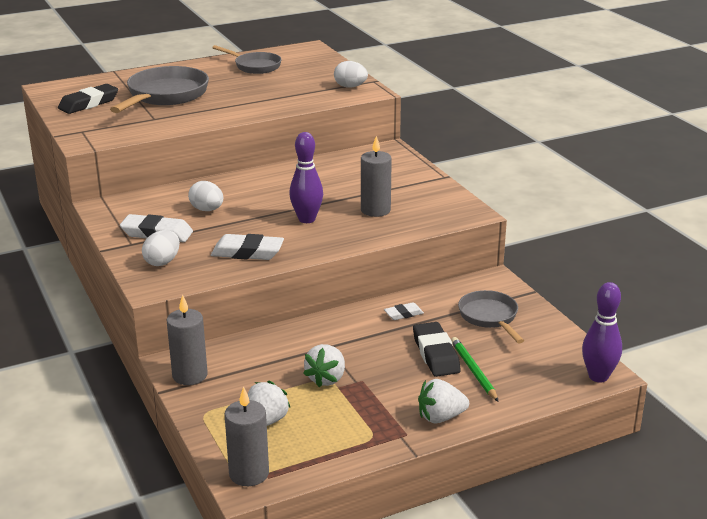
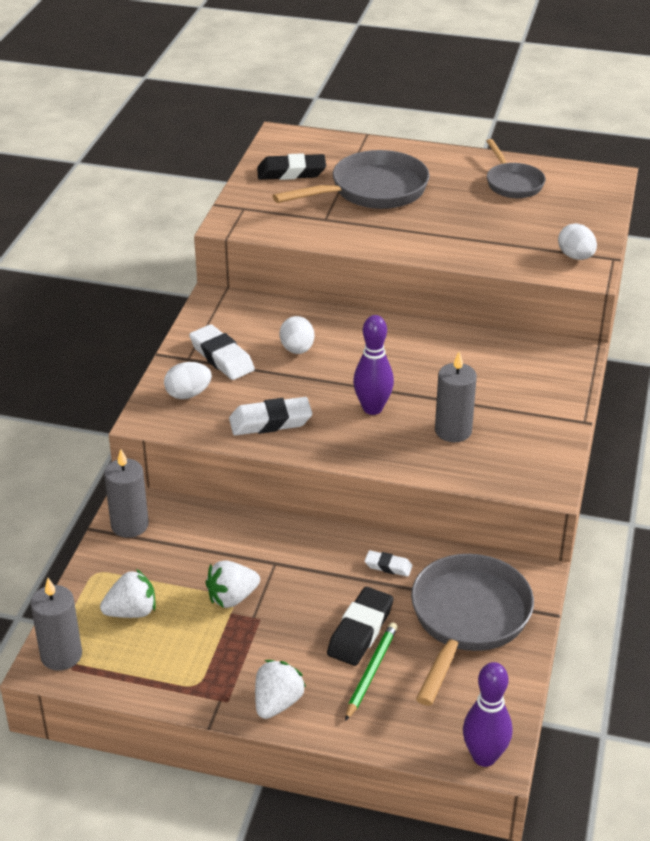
camera: 40 degrees right, 10 degrees up
white eraser [211,234,284,260] -> white eraser turned 60 degrees counterclockwise [229,397,312,436]
white strawberry [418,379,469,423] -> white strawberry turned 90 degrees clockwise [255,660,306,719]
grey pan [458,290,524,343] -> grey pan [411,554,534,706], size x1.65

